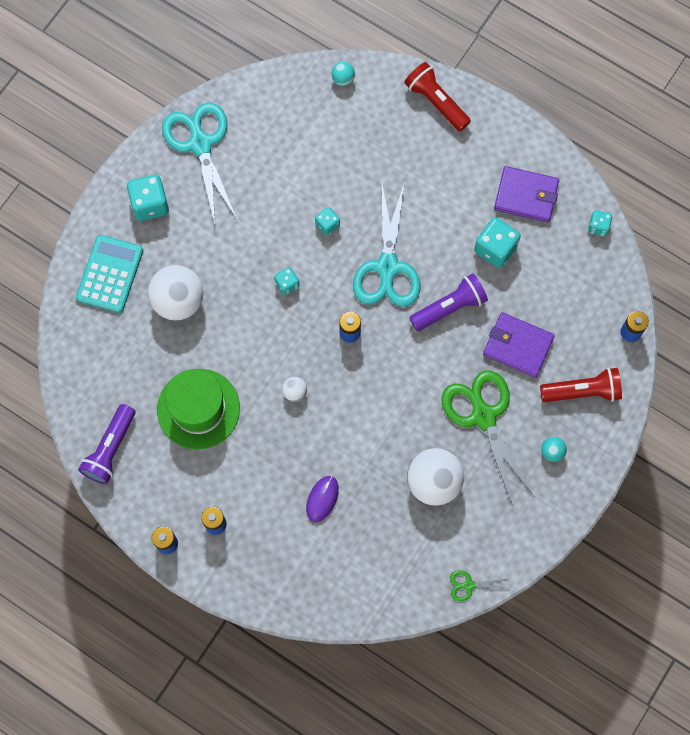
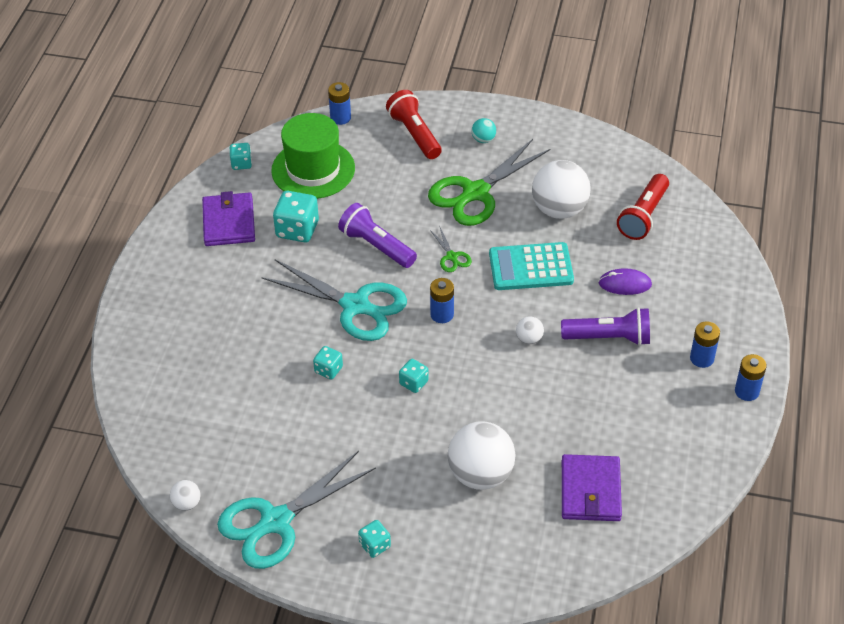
camera: 110 degrees left, 25 degrees down
turquoise calculator [76,235,143,313] -> turquoise calculator moved to [489,242,574,290]
purple flashlight [78,404,135,484] -> purple flashlight moved to [561,307,650,346]
turquoise dice [127,175,169,221] -> turquoise dice [358,520,391,558], size x0.57
green hat [157,369,240,449] -> green hat moved to [271,113,355,199]
turquoise ball [331,62,355,86] -> none
turquoise scissors [353,182,421,307] -> turquoise scissors turned 45 degrees clockwise [261,259,407,341]
red flashlight [404,62,471,131] -> red flashlight moved to [617,174,669,240]
green scissors [450,570,512,601] -> green scissors moved to [430,228,472,272]
purple wallet [483,312,555,377] -> purple wallet moved to [562,454,622,521]
none -> white ball [170,480,201,511]

